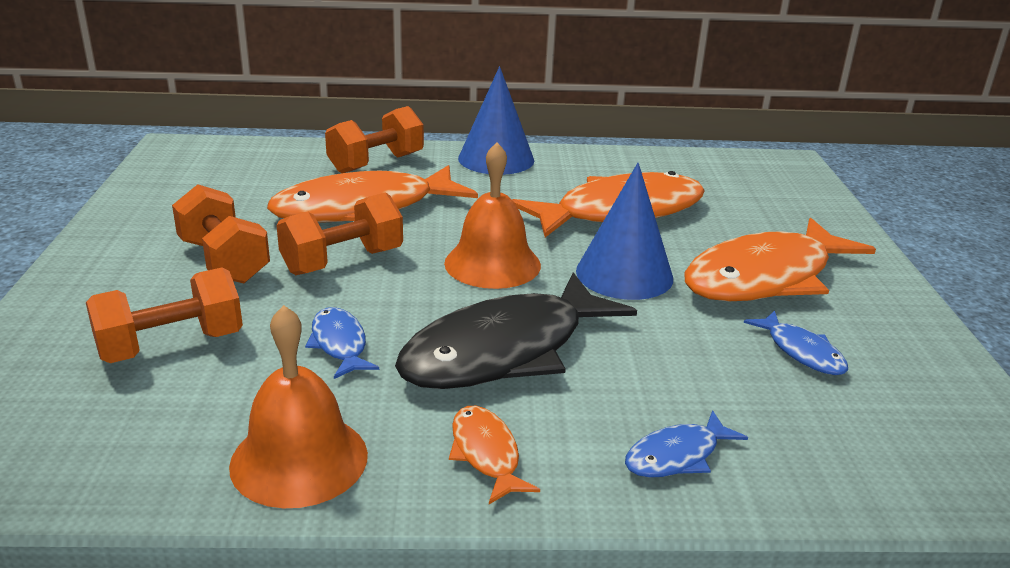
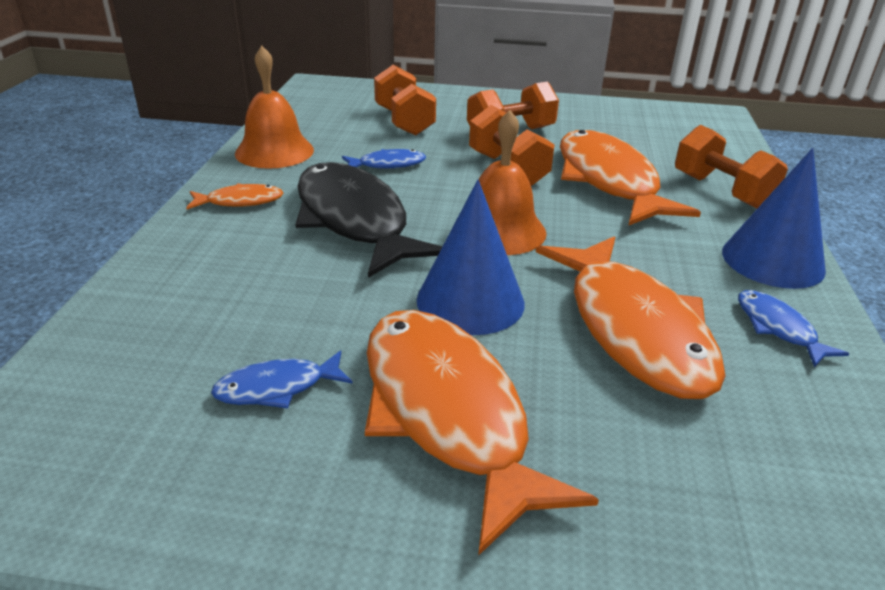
camera: 100 degrees right, 5 degrees up
blue fish [625,410,748,478] -> blue fish moved to [738,290,849,367]

